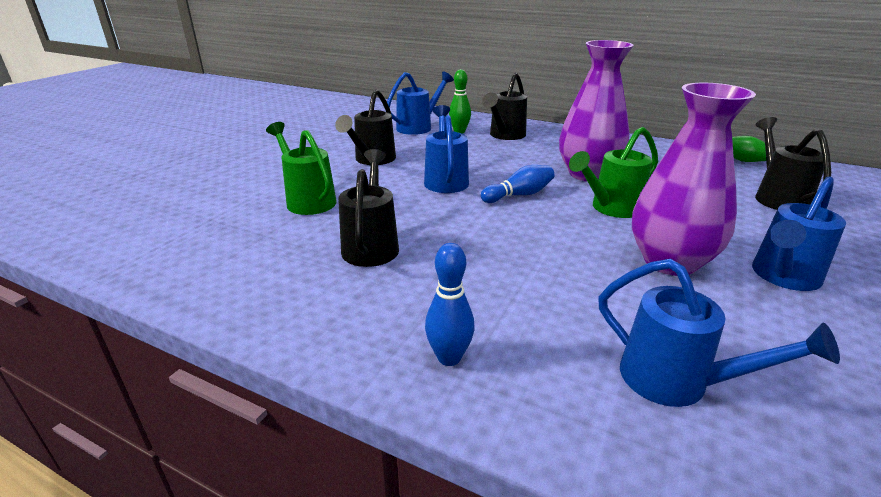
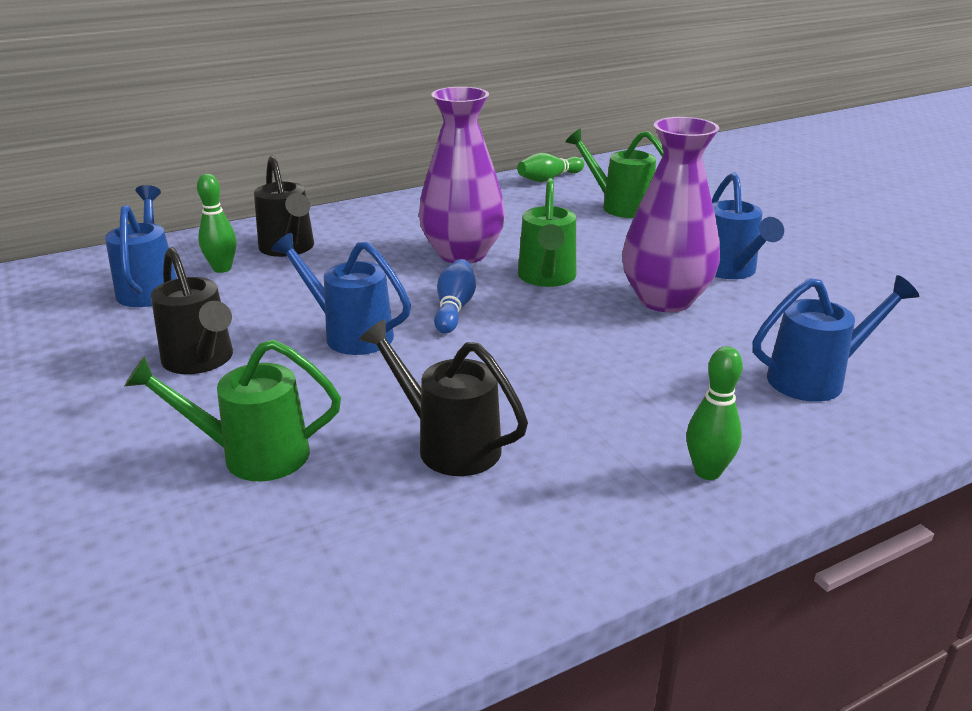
camera: 55 degrees left, 0 degrees up
blue bowling pin [425,243,475,366] -> green bowling pin [686,346,743,480]
black watering can [755,117,831,210] -> green watering can [565,128,663,218]

